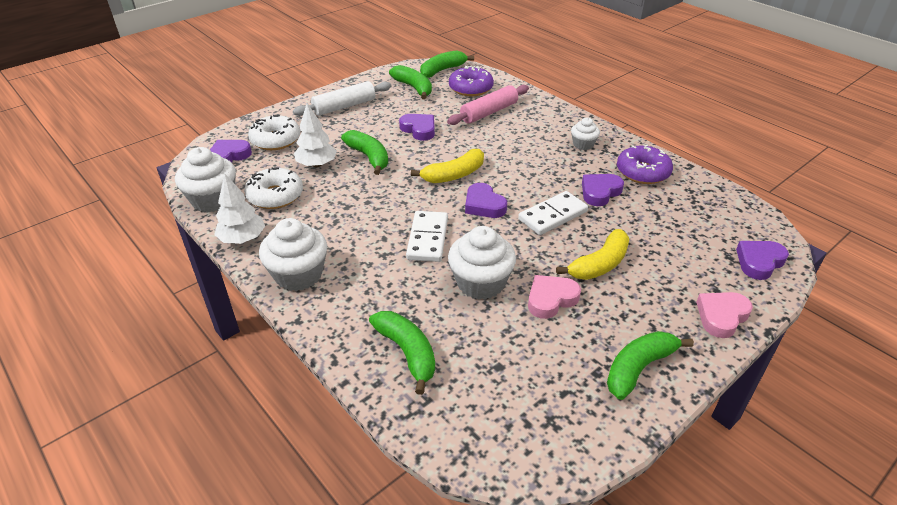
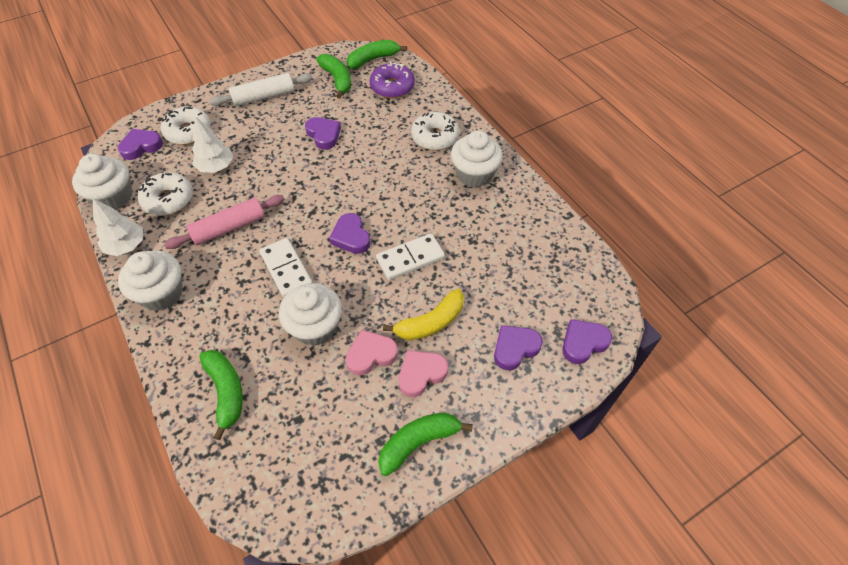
camera: 10 degrees right, 15 degrees up
green banana [341,130,388,175] -> none
white domino [406,211,448,262] -> white domino turned 45 degrees counterclockwise [259,238,312,298]
yellow banana [411,149,484,183] -> none
pink rolling pin [447,85,529,125] -> pink rolling pin moved to [164,195,285,249]
white cupcake [571,118,600,150] -> white cupcake [451,131,503,187], size x1.80
purple heart [582,174,624,206] -> purple heart moved to [494,325,543,370]
purple donut [617,144,673,184] -> none
pink heart [696,292,753,338] -> pink heart moved to [398,350,448,397]
none -> white donut [411,112,459,150]

